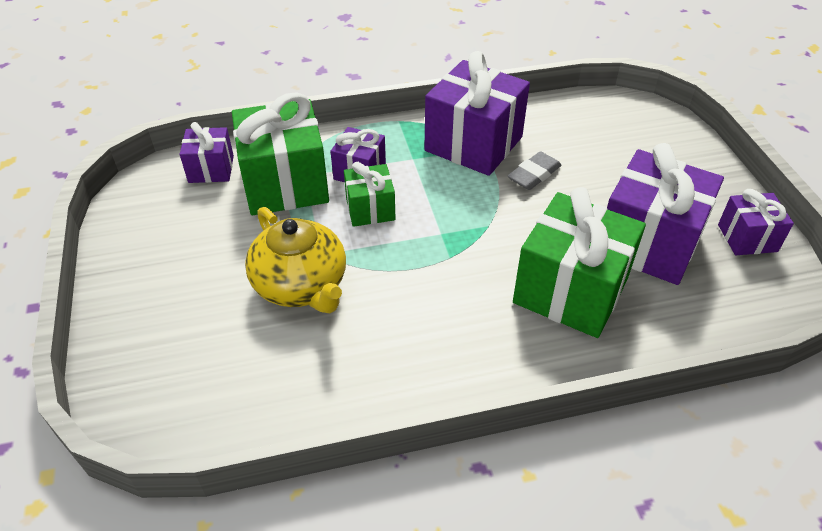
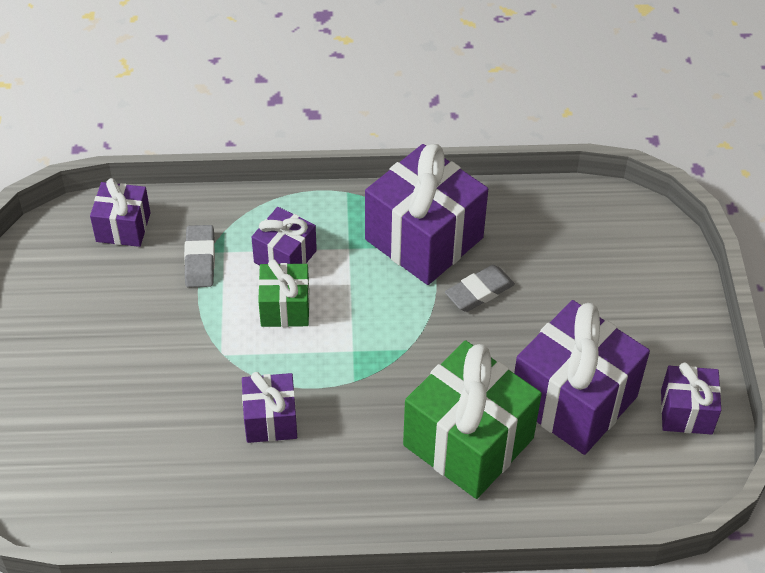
camera: 10 degrees right, 5 degrees up
green gift [232,92,329,215] -> grey eraser [184,225,215,288]
yellow teapot [245,207,346,313] -> none
none -> purple gift [242,372,297,443]

